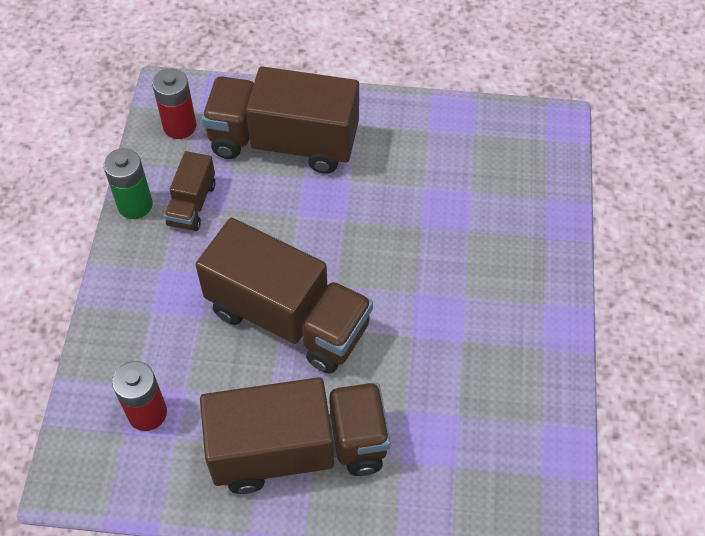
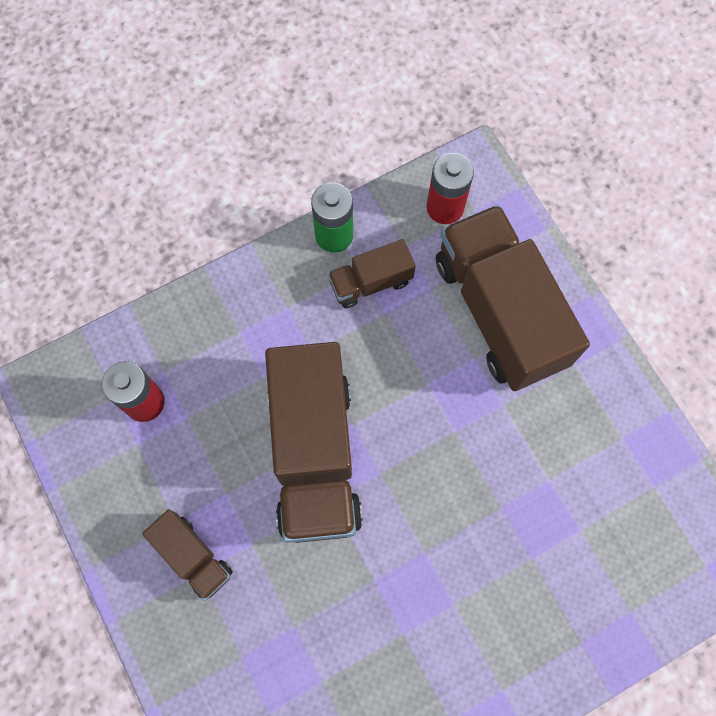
camera: 55 degrees right, 15 degrees up
brown truck [200,377,390,494] -> brown truck [142,509,233,601], size x0.48

